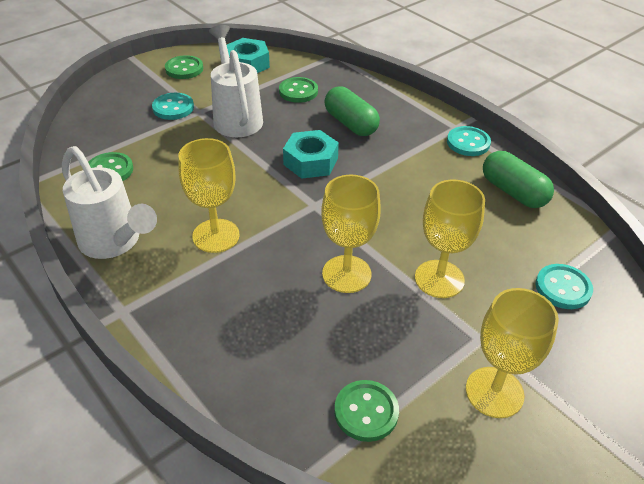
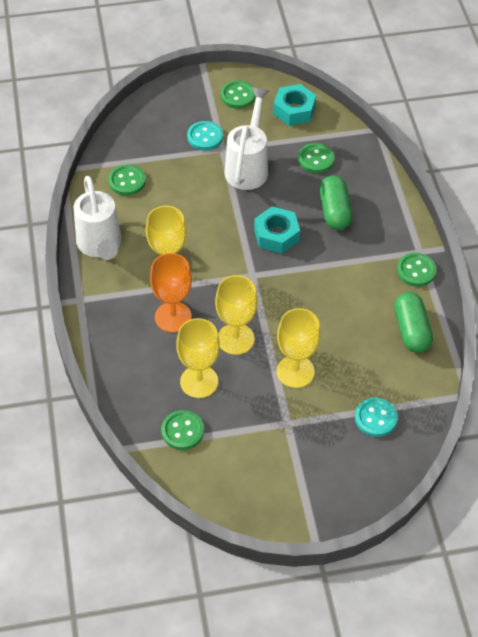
camera: 30 degrees right, 10 degrees up
turquoise button [447,126,491,156] -> green button [397,253,436,287]
yellow goblet [466,288,559,418] -> yellow goblet moved to [176,318,220,398]
none -> orange goblet [150,253,192,332]

